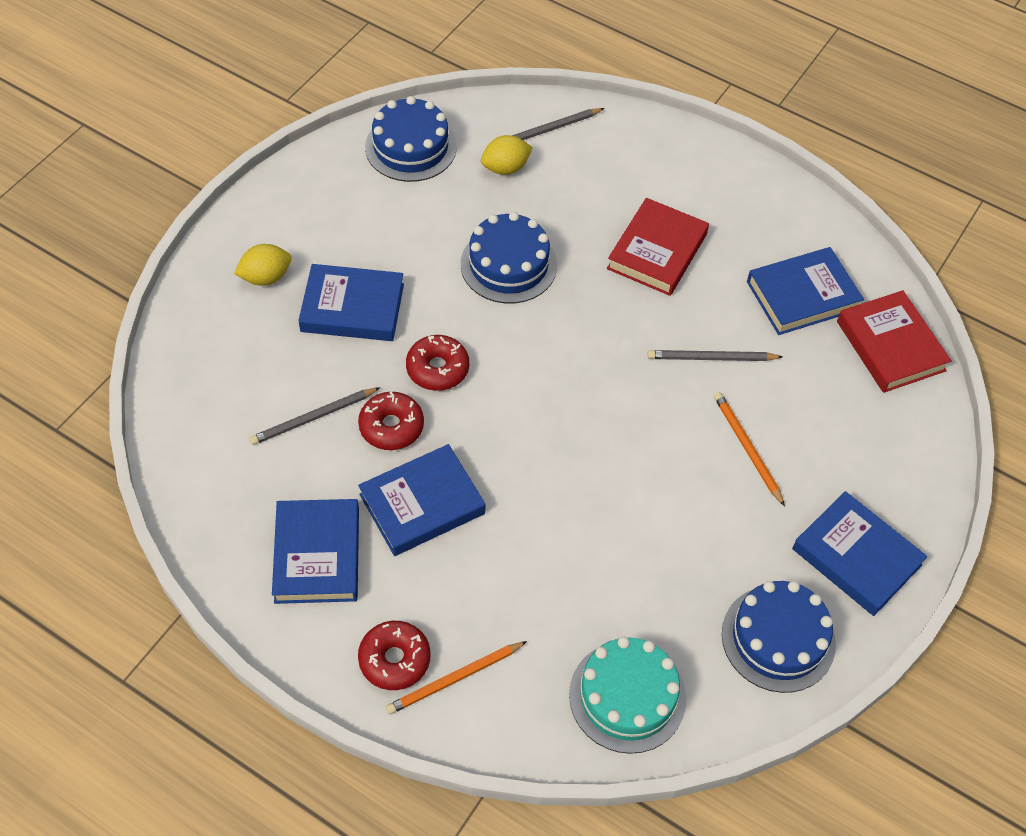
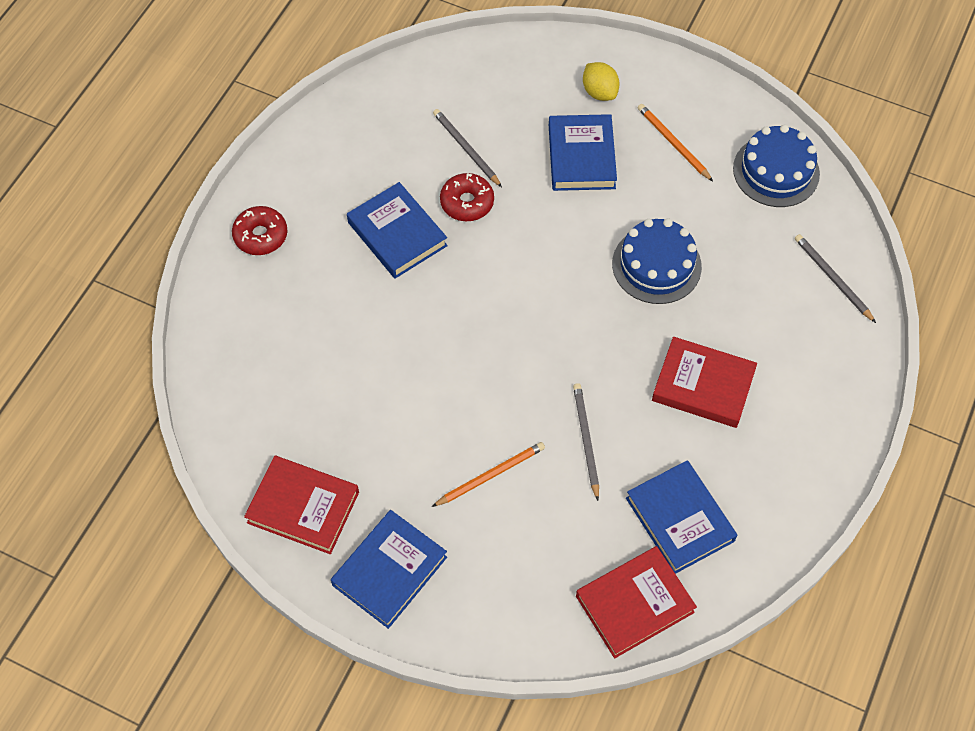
camera: 85 degrees right, 5 degrees up
blue book [272,499,359,604] -> none
orange pencil [386,641,527,714] -> orange pencil moved to [638,104,713,181]
red donut [406,335,469,391] -> none
yellow lemon [481,135,533,175] -> none
turquoise cake [569,637,686,754] -> none
blue cake [722,581,836,693] -> red book [244,456,359,554]

